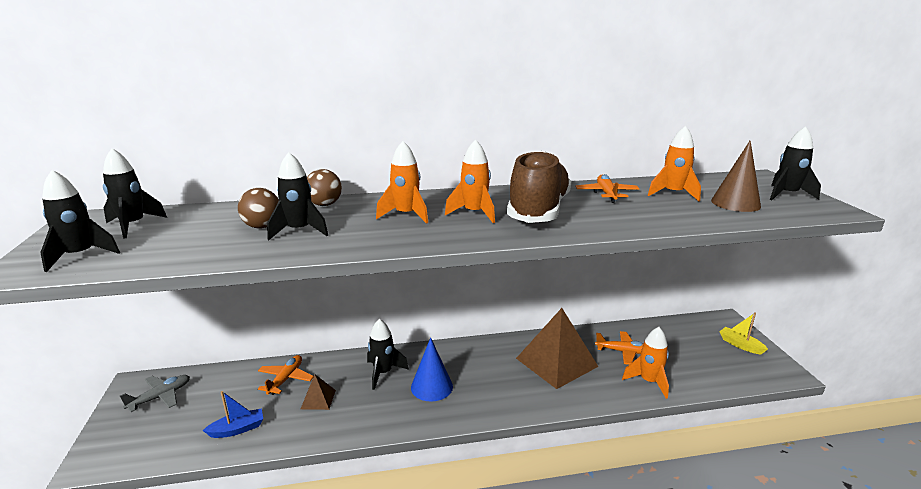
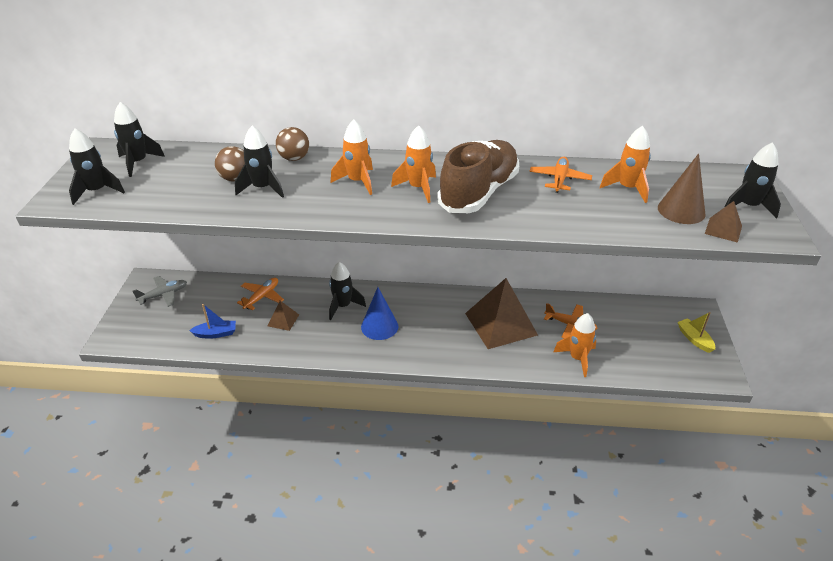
camera: 15 degrees right, 15 degrees up
none -> brown pyramid [705,201,742,243]

